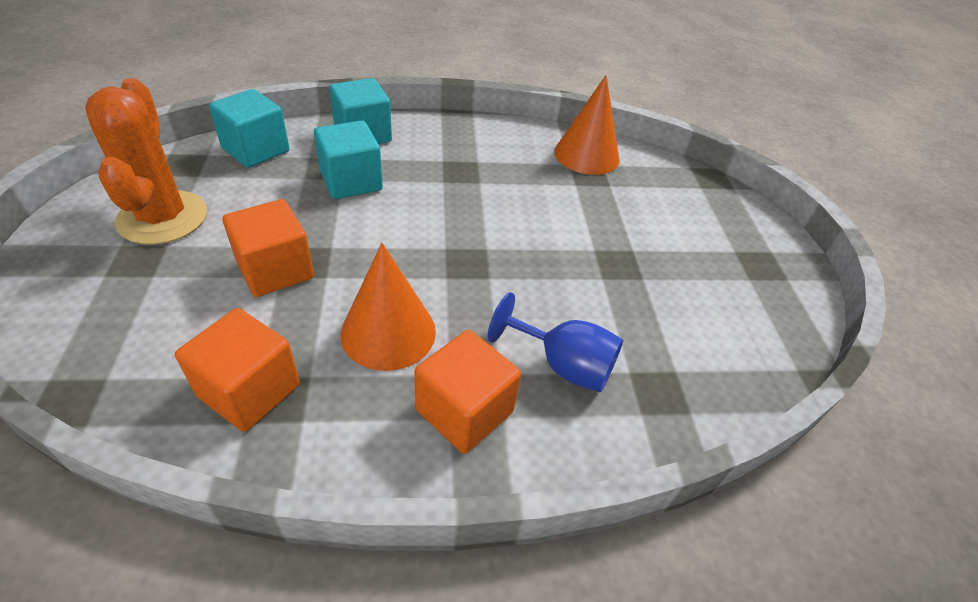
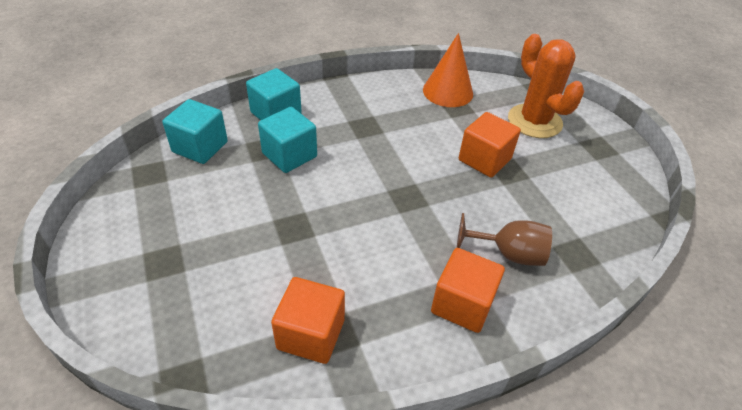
camera: 15 degrees left, 0 degrees up
orange cactus [85,78,207,245] -> orange cactus moved to [508,34,584,138]
orange cube [223,199,314,297] -> orange cube moved to [459,112,521,178]
orange cone [341,243,436,371] -> none
blue goblet [488,292,623,392] -> brown goblet [457,213,552,266]

